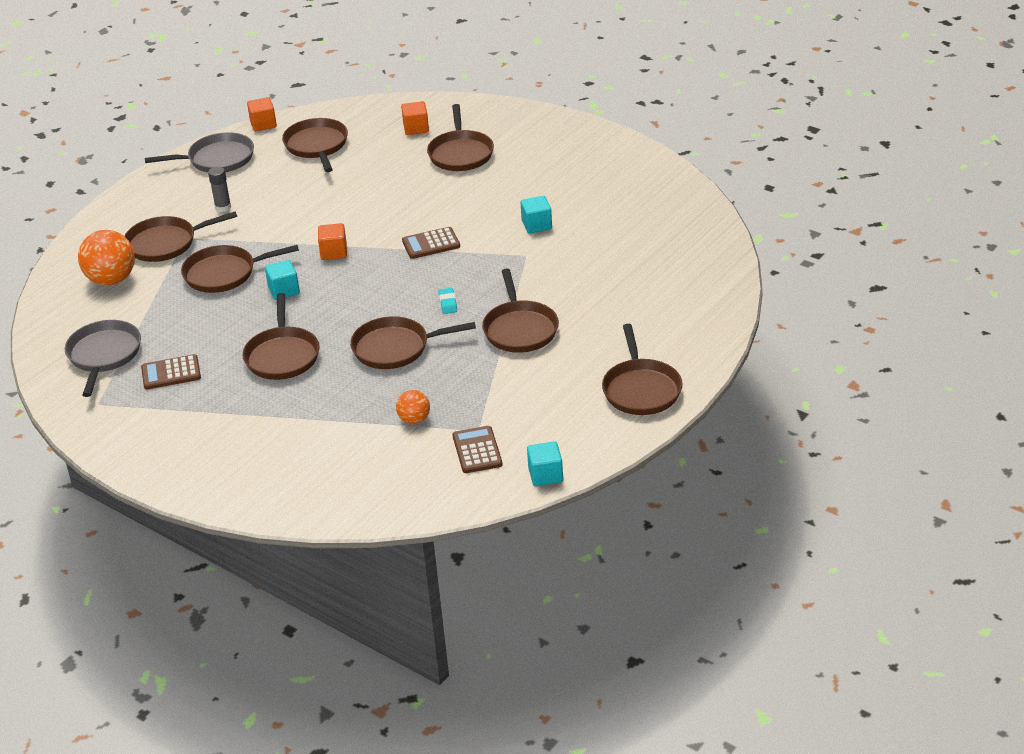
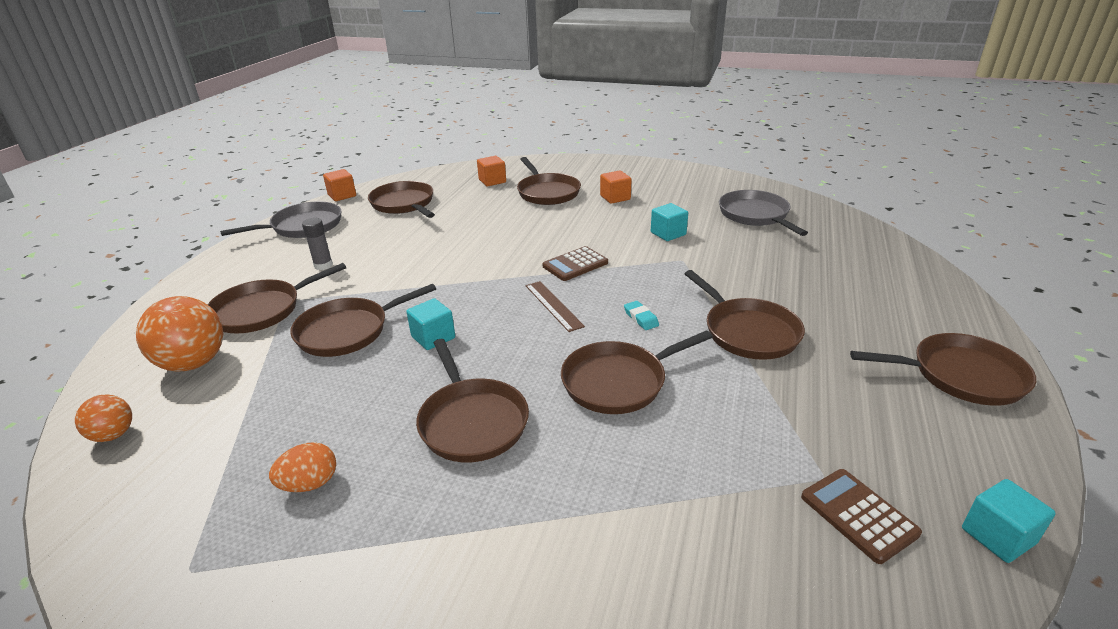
camera: 20 degrees left, 5 degrees down
grey pan [65,320,141,397] -> grey pan moved to [719,190,808,236]
brown calculator [141,354,201,390] -> orange egg [269,442,336,492]
orange cube [318,223,347,260] -> orange cube moved to [600,170,632,204]
orange ball [396,390,430,424] -> orange ball moved to [75,394,132,442]
brown pan [602,324,683,415] -> brown pan turned 60 degrees counterclockwise [850,333,1036,406]
none -> brown ruler [526,281,585,332]

